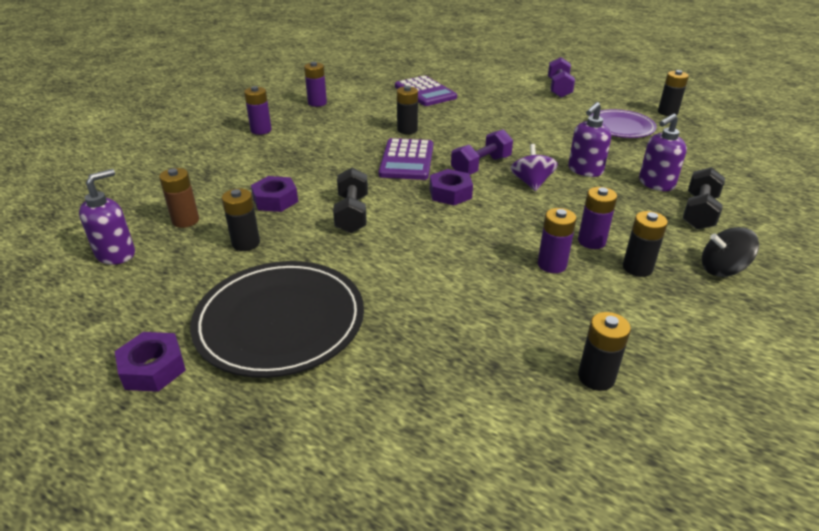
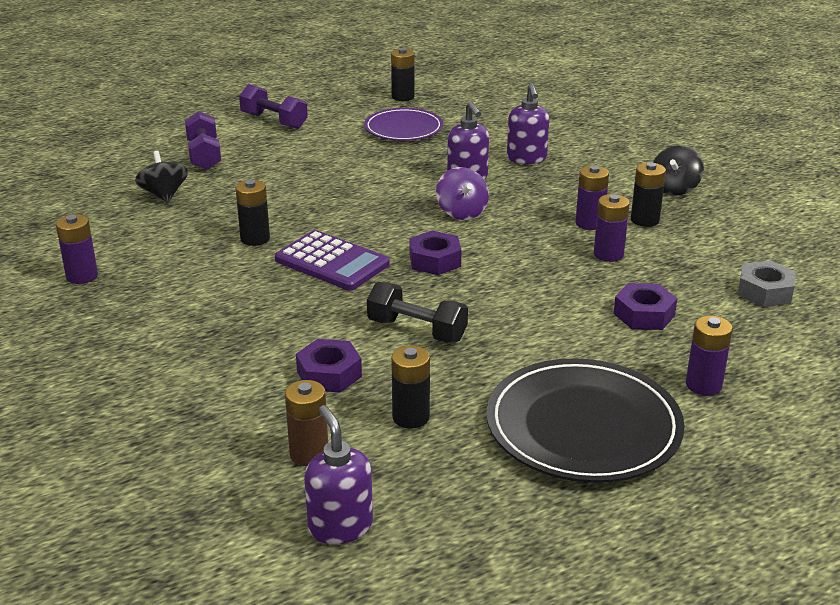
camera: 60 degrees left, 5 degrees down
purple nut [115,332,186,392] -> purple nut moved to [613,283,677,330]
purple battery [244,86,272,135] -> purple battery moved to [686,316,733,396]
purple calculator [395,76,457,106] -> black spinning top [135,151,188,203]
purple dumbbell [451,129,513,174] -> purple dumbbell moved to [185,111,221,170]
purple spinning top [511,144,558,191] -> purple spinning top turned 135 degrees counterclockwise [436,167,489,220]
black battery [578,312,631,391] -> grey nut [738,261,796,307]
black dumbbell [683,167,725,229] -> none

